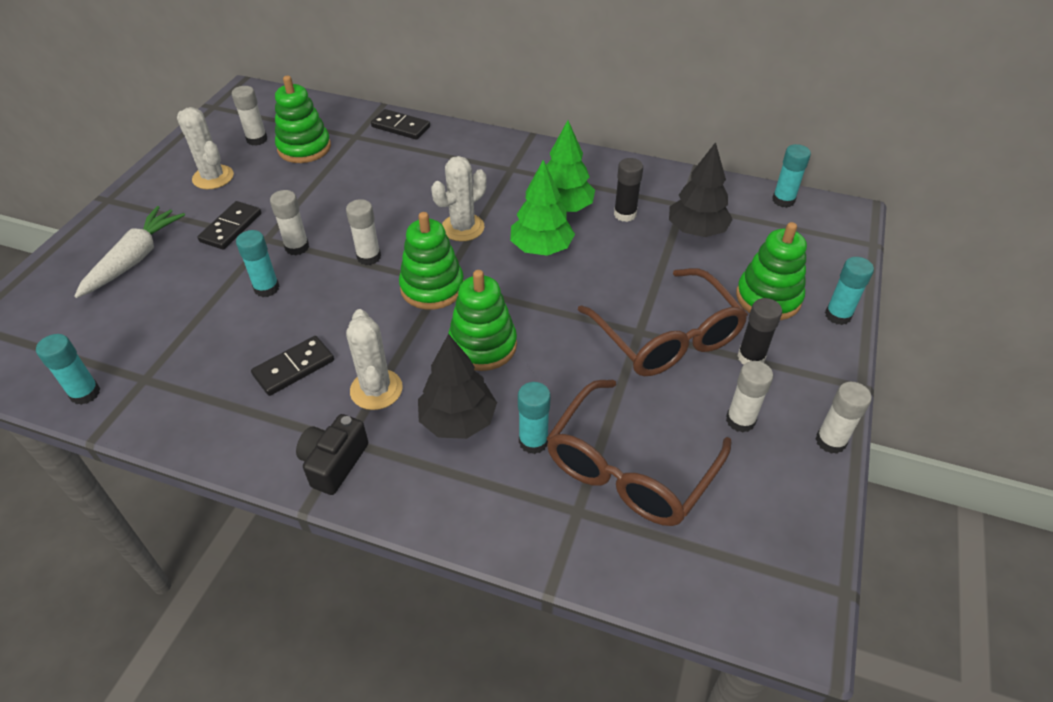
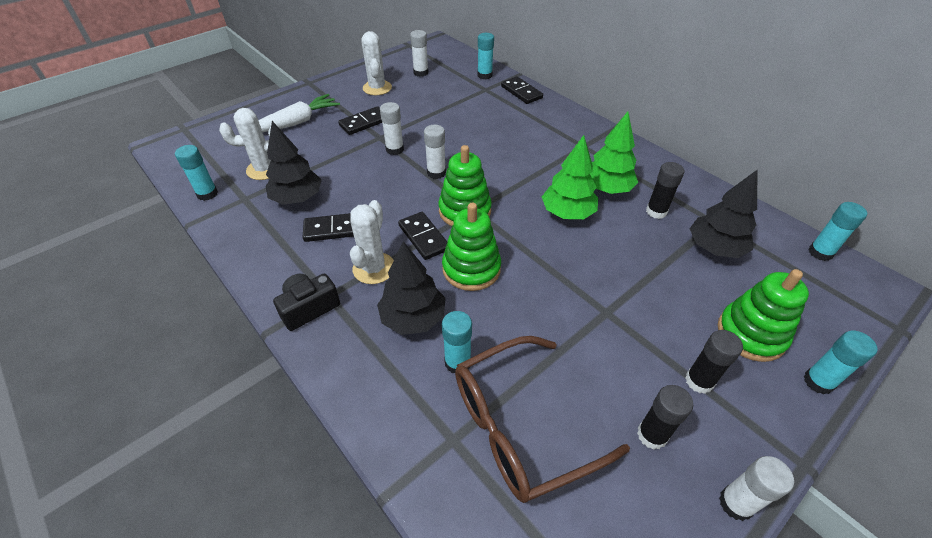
camera: 30 degrees right, 0 degrees up
turquoise glue stick [236,230,279,297] -> turquoise glue stick moved to [477,33,494,79]
green stacking toy [275,76,331,163] -> none
white cactus [431,156,487,242] -> white cactus moved to [219,108,271,180]
brown glasses [578,268,748,376] -> none
white glue stick [726,361,773,432] -> black glue stick [637,385,693,450]
none -> black tree [265,121,322,205]
none -> black domino [398,212,448,260]

